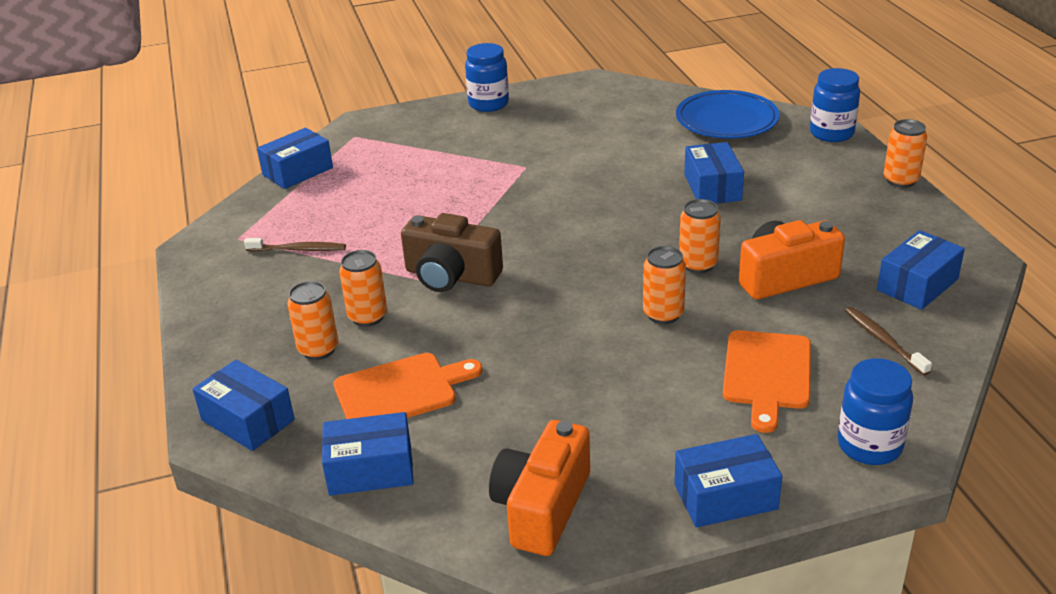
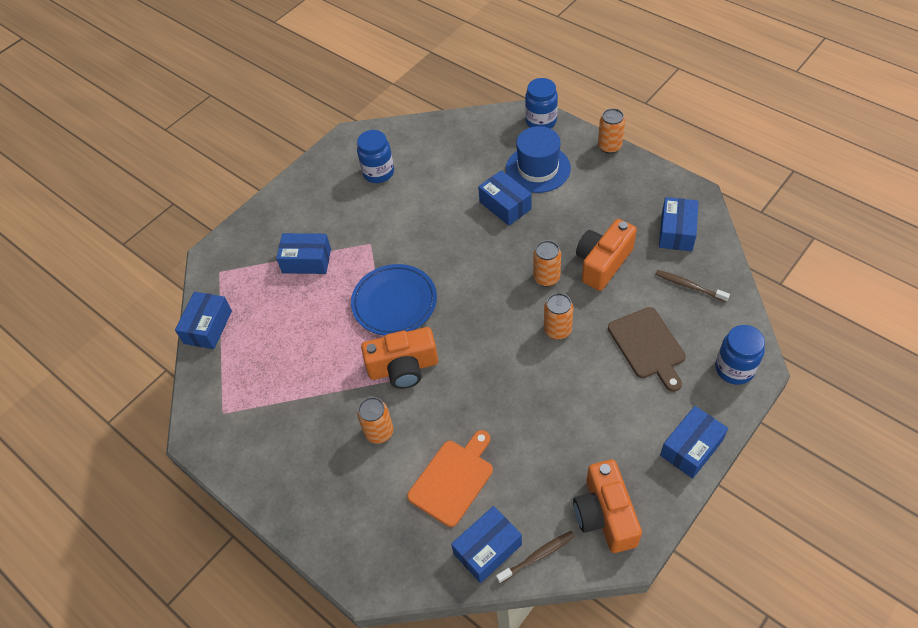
camera: 30 degrees left, 20 degrees up
blue box [193,360,295,451] -> blue box moved to [276,233,331,274]
brown toothbrush [244,238,346,251] -> brown toothbrush moved to [496,531,575,584]
orange can [287,281,338,360] -> none
brown camera [401,213,503,292] -> orange camera [361,327,438,389]
blue jar [465,43,509,112] -> blue jar moved to [357,130,394,183]
blue plate [676,90,779,139] -> blue plate moved to [351,264,437,335]
orange cutting board [723,330,811,433] -> brown cutting board [608,307,686,392]
none -> blue hat [506,126,571,193]

